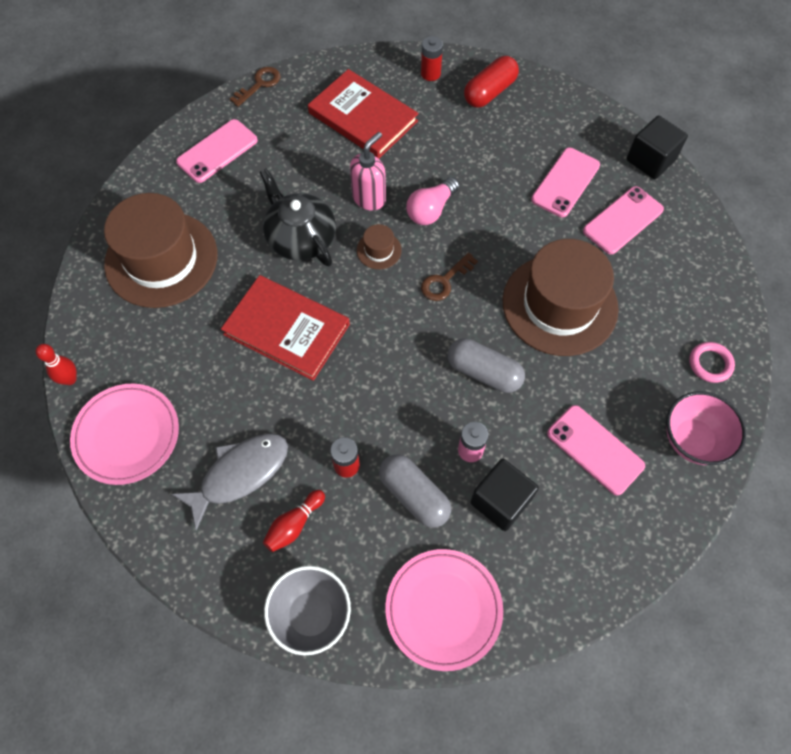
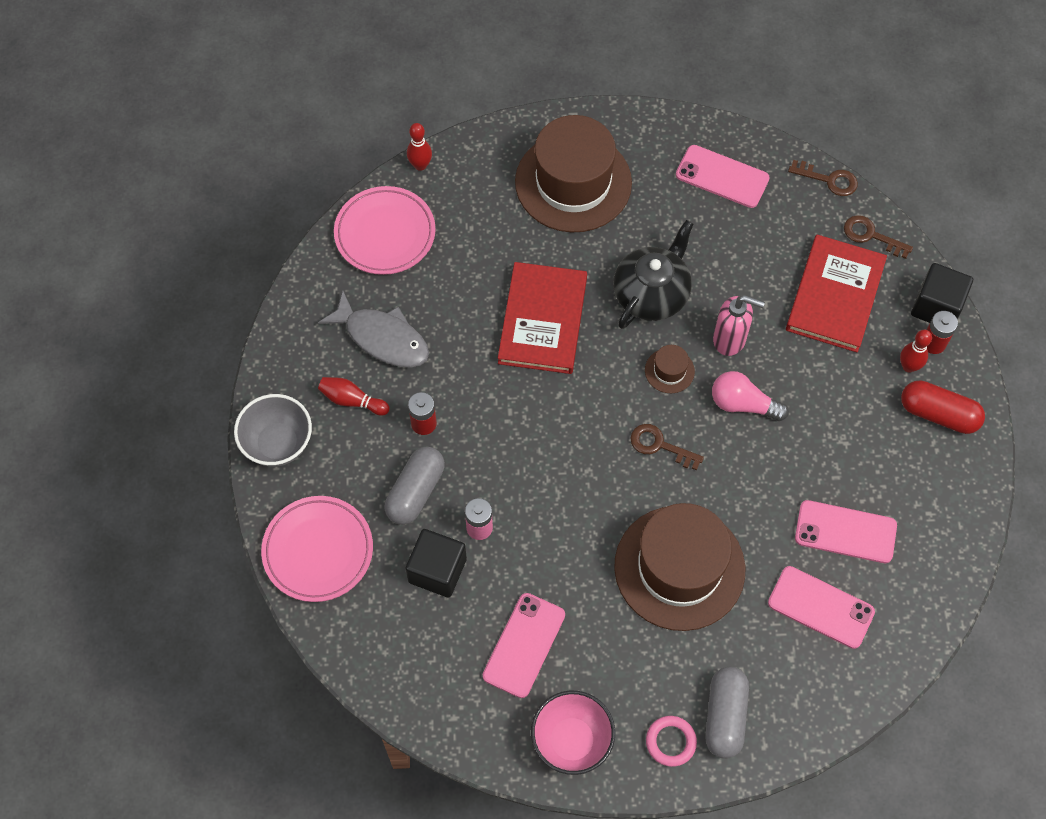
camera: 70 degrees right, 0 degrees up
grey capsule [448,338,525,393] -> grey capsule moved to [705,667,749,759]
black cube [627,116,688,179] -> black cube moved to [911,263,973,323]
none -> brown key [844,215,913,259]
none -> red bowling pin [900,330,932,372]

